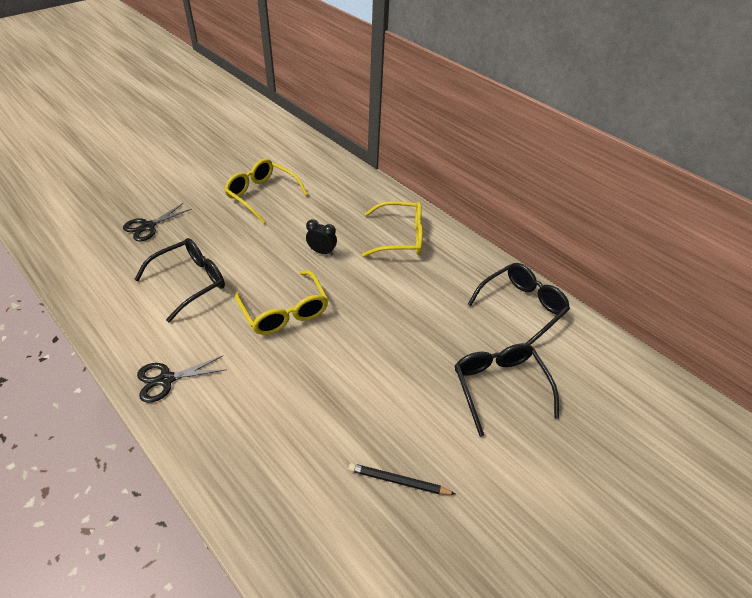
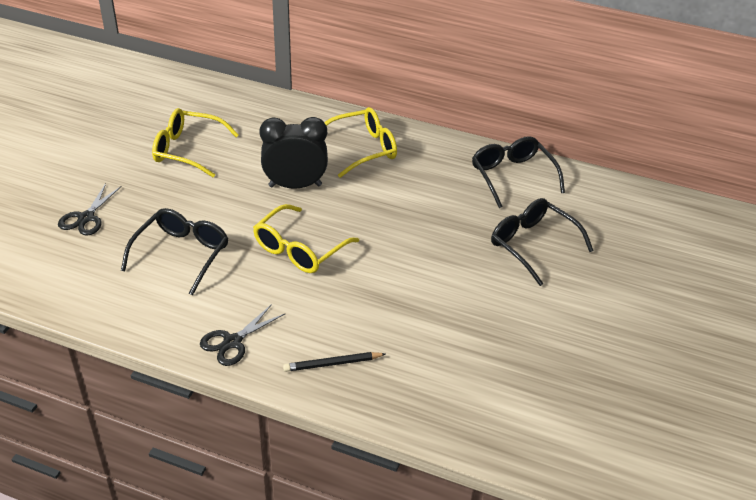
camera: 25 degrees left, 5 degrees down
yellow glasses [235,270,328,335] -> yellow glasses turned 90 degrees clockwise [253,204,359,273]
black clock [306,219,337,256] -> black clock [260,117,328,189], size x1.94
black pencil [348,463,455,495] -> black pencil moved to [283,352,386,372]
black glasses [467,263,570,345] -> black glasses turned 45 degrees counterclockwise [472,136,565,208]

